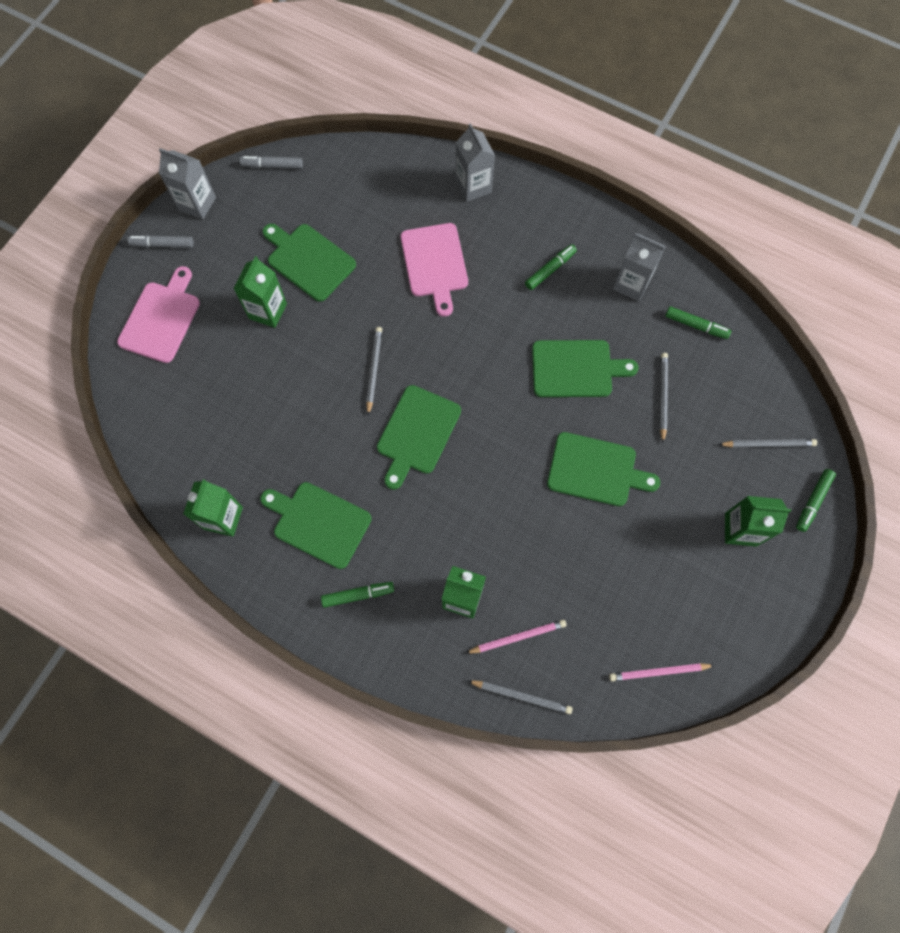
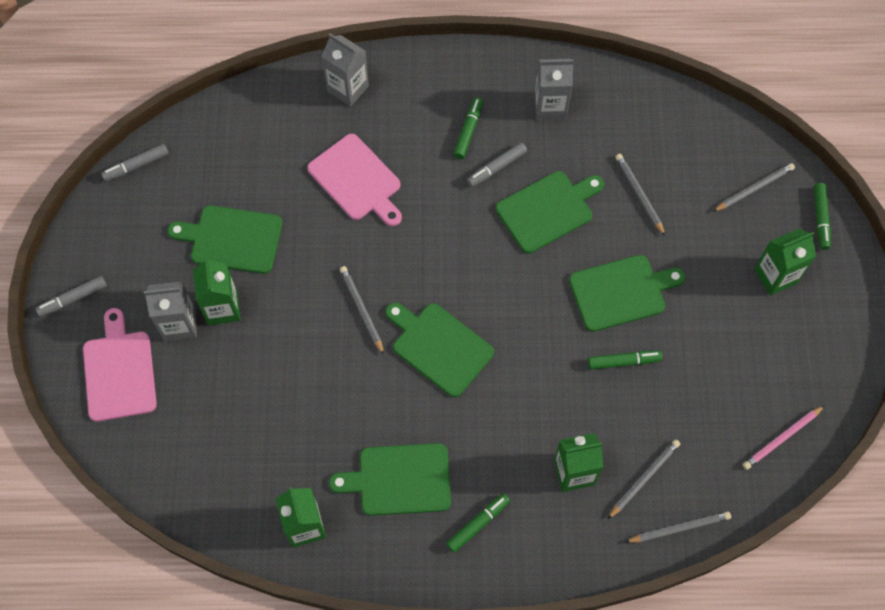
camera: 30 degrees left, 5 degrees down
grey carton [159,148,216,219] -> grey carton moved to [144,281,197,341]
green cutting board [377,385,461,490] -> green cutting board turned 135 degrees clockwise [386,302,494,397]
pink pencil [466,620,566,654] -> grey pencil [608,439,680,519]
green marker [665,306,731,339] -> green marker moved to [588,350,663,370]
none -> grey marker [467,142,527,187]

